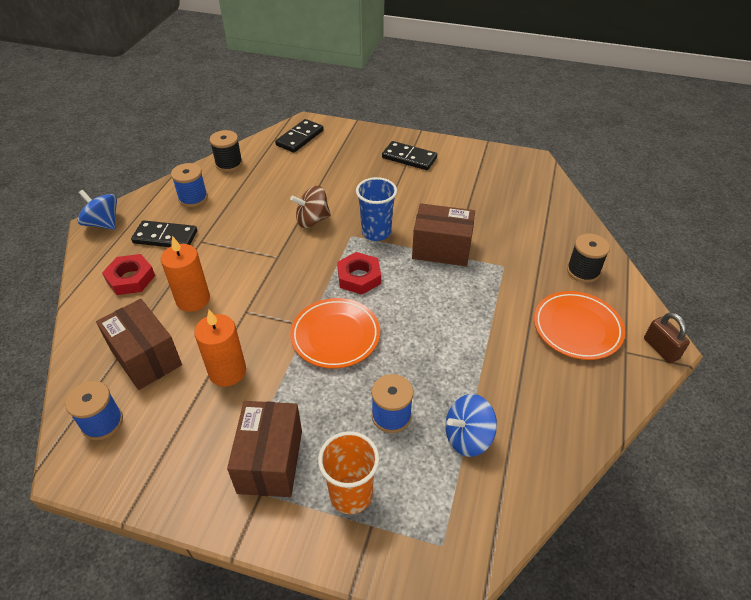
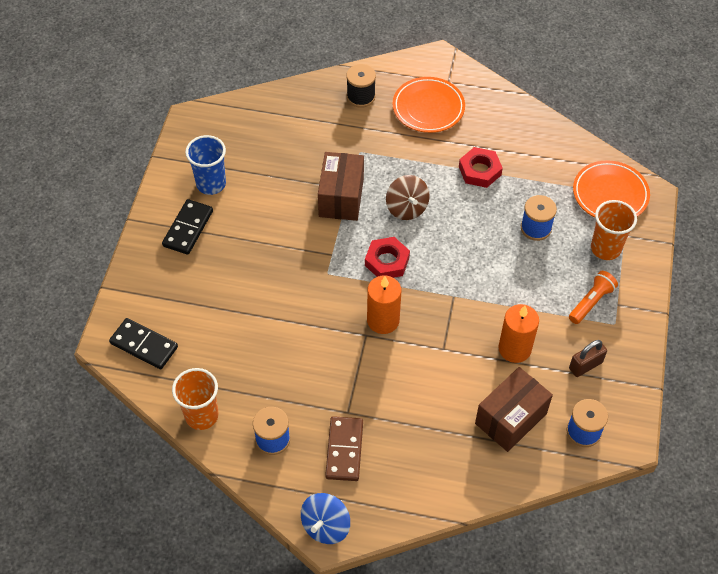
camera: 95 degrees left, 10 degrees up
red nut [102,254,155,295] -> red nut moved to [459,147,503,188]
black domino [131,220,197,247] -> brown domino [325,416,363,481]
orange candle [161,236,210,312] -> orange candle moved to [367,275,401,334]
black spool [209,130,243,172] -> orange cup [172,368,218,430]
brown box [227,401,302,497] -> orange flashlight [569,271,618,324]
brown spinning top [290,186,331,228] -> brown spinning top moved to [386,175,430,220]
orange plate [290,298,380,369] -> orange plate moved to [573,160,650,217]
blue cup [356,177,397,241] -> blue cup moved to [185,135,226,195]
blue spinning top [445,394,497,457] -> none
brown padlock [644,312,690,363] -> brown padlock moved to [569,340,607,377]

